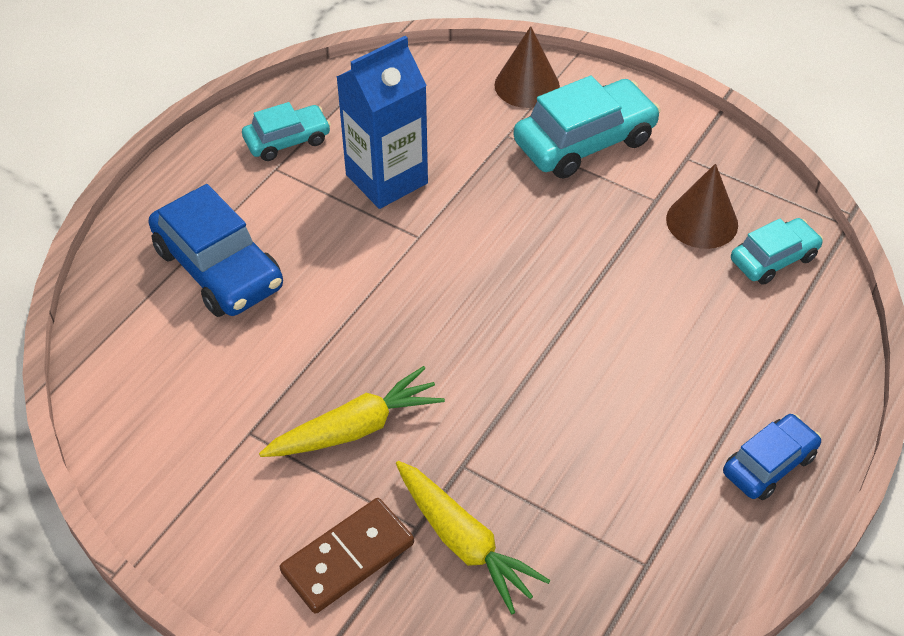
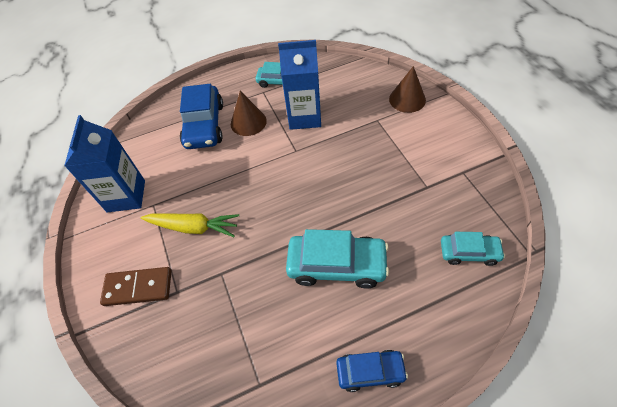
camera: 40 degrees right, 5 degrees up
yellow carrot [396,461,550,614] -> none
turquoise car [513,76,661,179] -> turquoise car moved to [286,229,389,289]
brown cone [666,164,738,249] -> brown cone moved to [231,91,267,136]
none -> blue carton [64,115,145,212]

